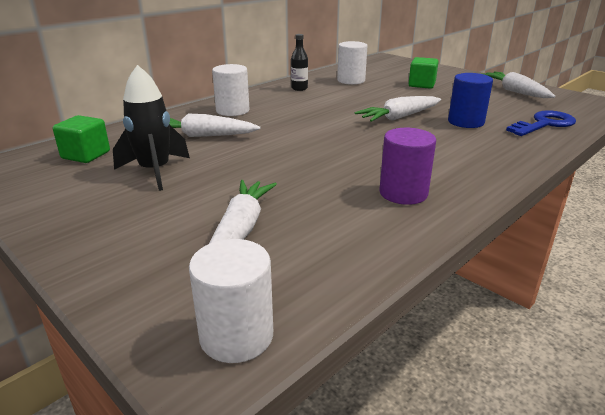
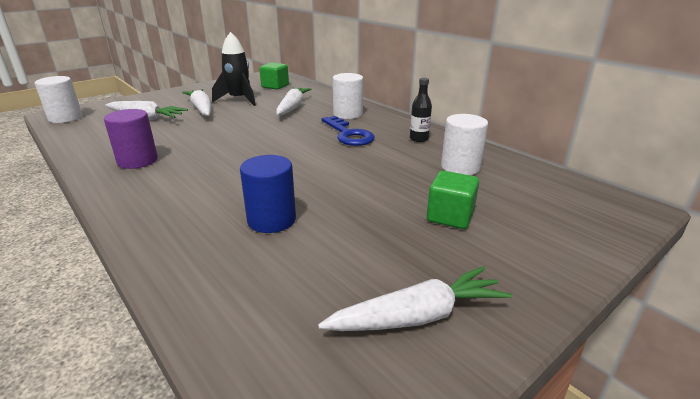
camera: 95 degrees right, 0 degrees up
white carrot [355,96,441,122] -> white carrot moved to [182,89,212,116]
blue key [506,110,576,136] -> blue key moved to [322,116,375,146]

